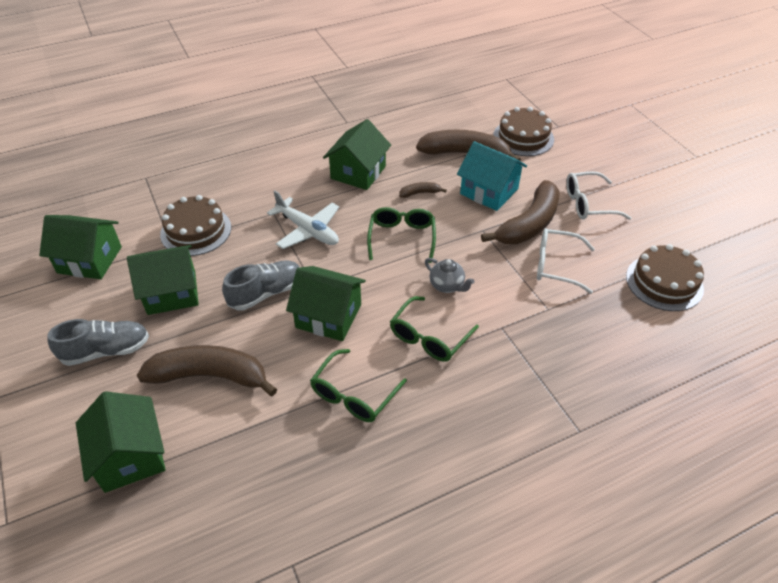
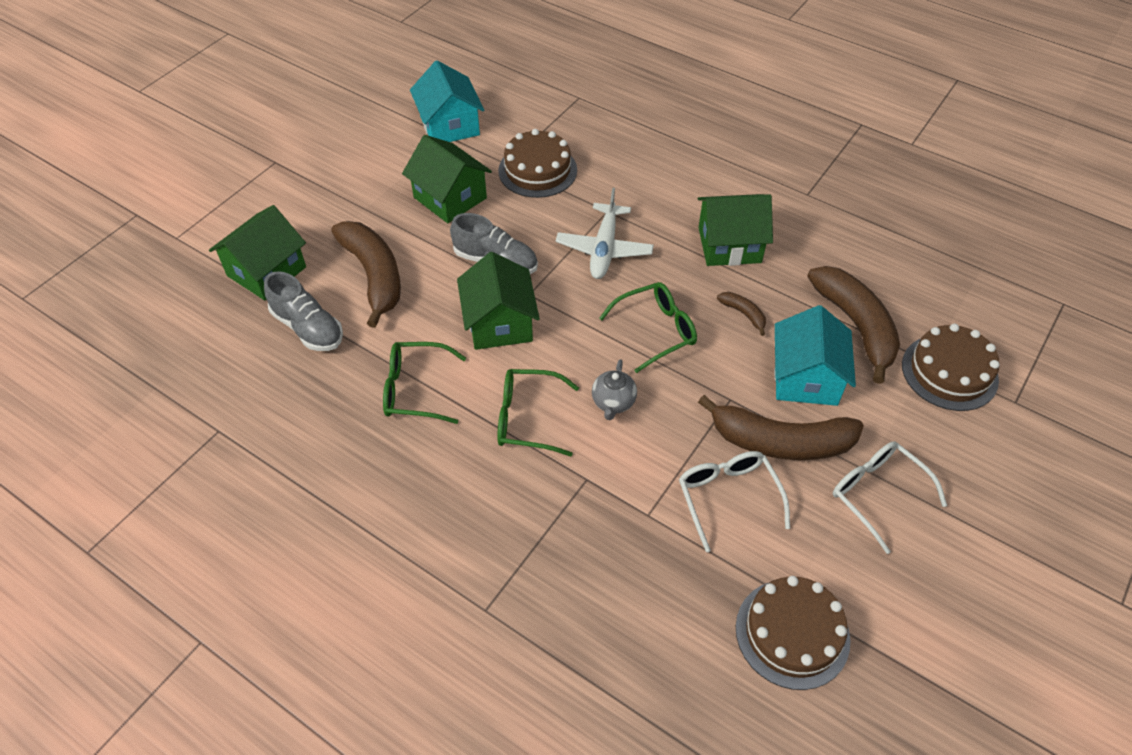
camera: 60 degrees right, 5 degrees up
green house [39,215,122,279] -> turquoise house [410,60,484,142]
grey shoe [47,319,149,366] -> grey shoe moved to [264,271,343,351]

